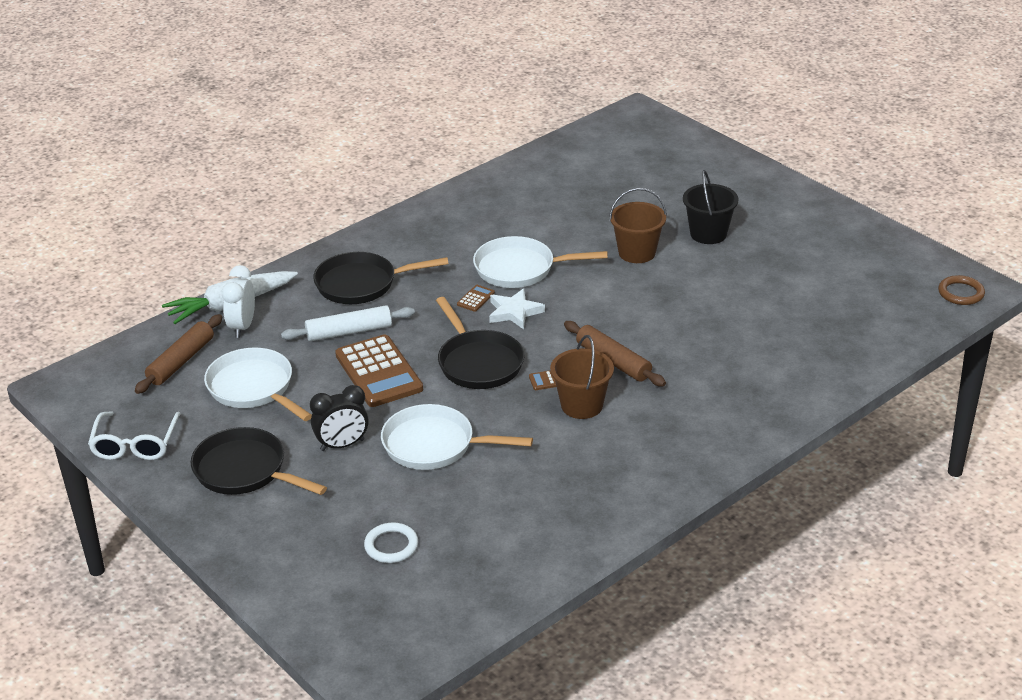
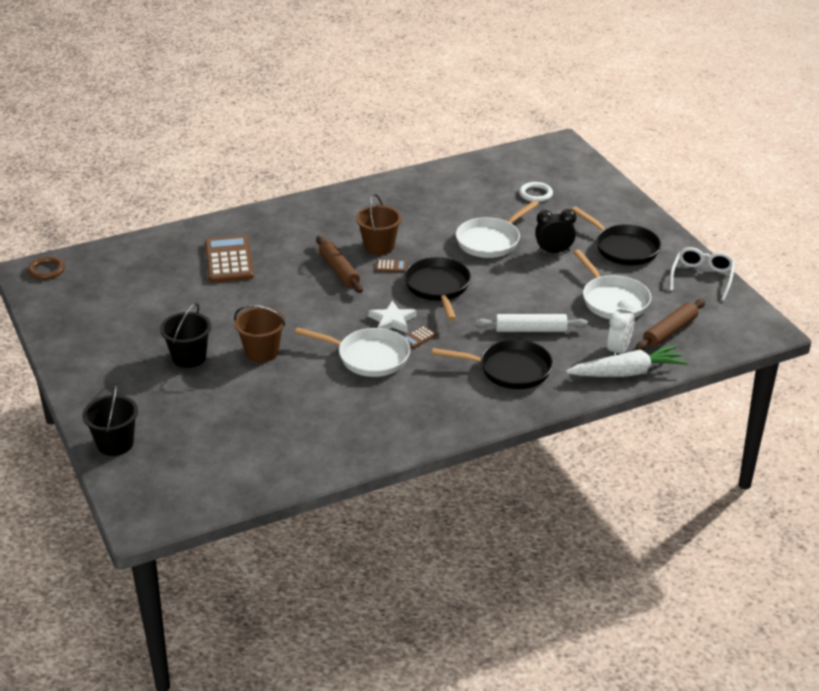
camera: 165 degrees left, 0 degrees up
brown calculator [335,334,423,407] -> brown calculator moved to [205,235,254,283]
white pan [381,404,533,470] -> white pan turned 105 degrees clockwise [456,200,539,258]
none -> black bucket [82,384,138,456]

